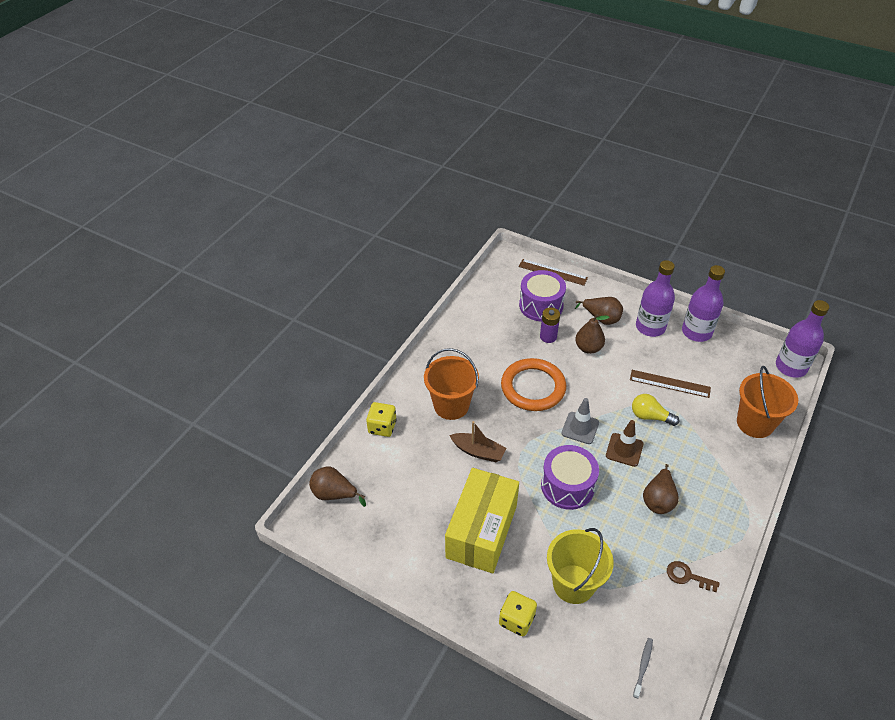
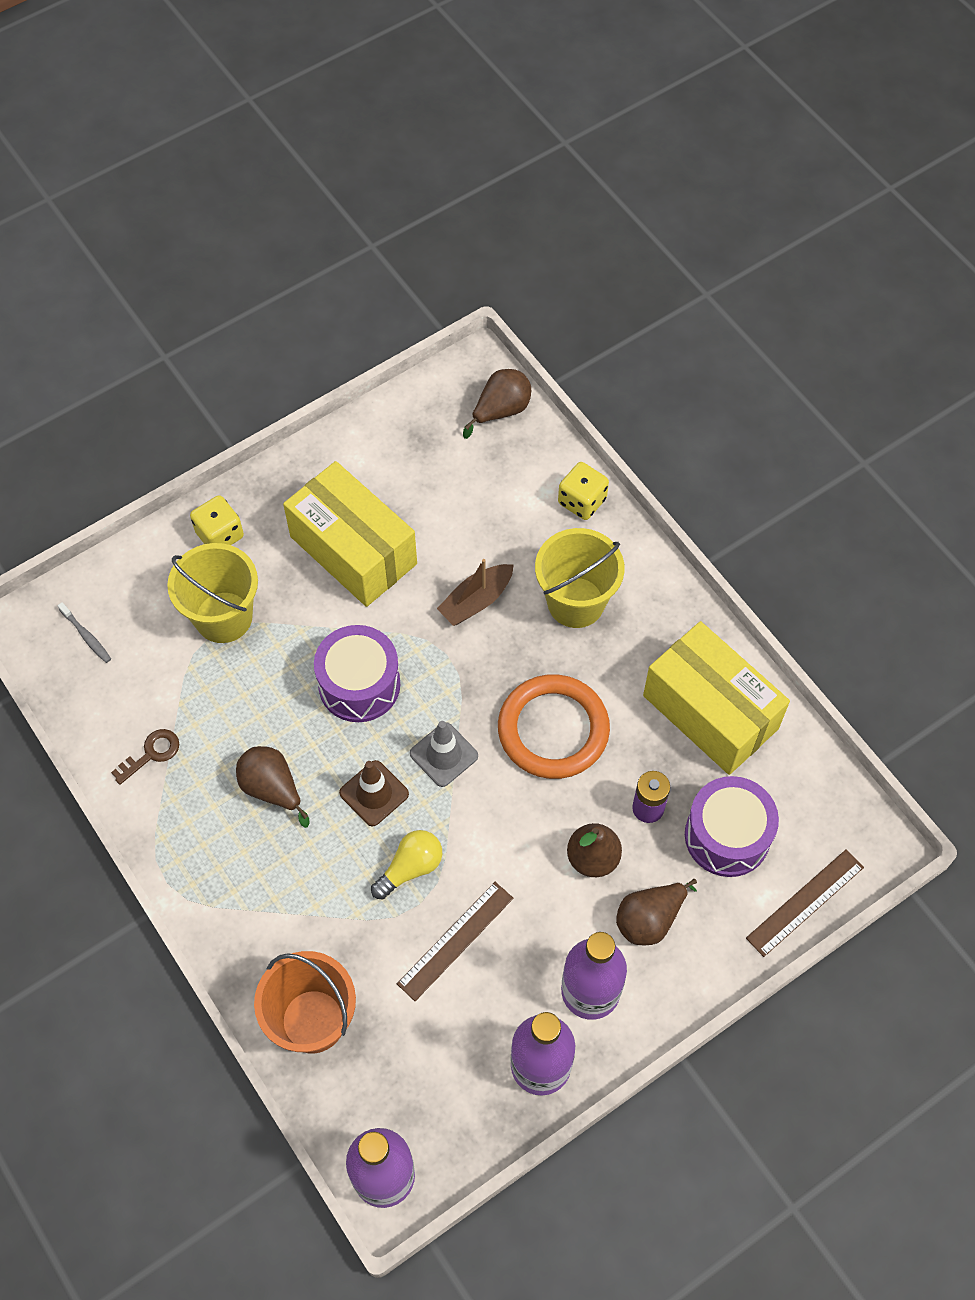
camera: 115 degrees right, 15 degrees up
orange bucket [424,348,479,420] -> yellow bucket [535,528,625,628]
none -> yellow box [643,621,790,775]

